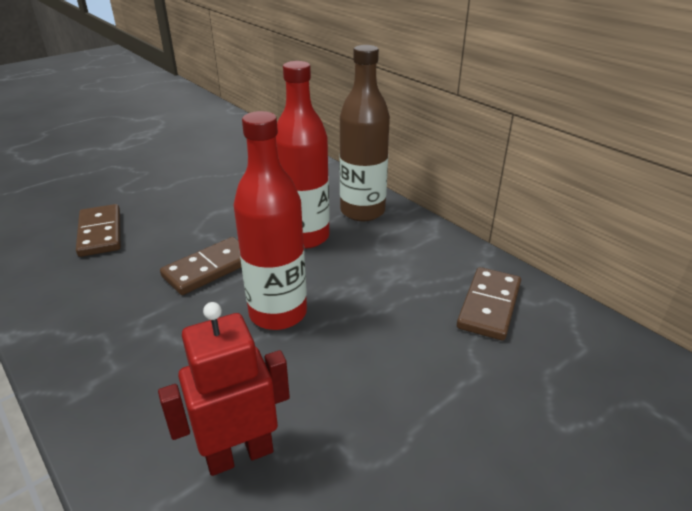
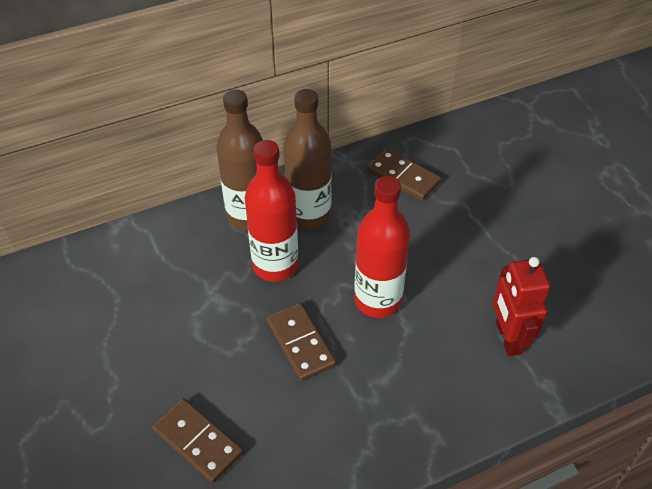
camera: 75 degrees left, 15 degrees up
brown domino [76,204,121,257] -> brown domino turned 45 degrees clockwise [152,398,243,484]
none -> brown bottle [284,89,332,230]

